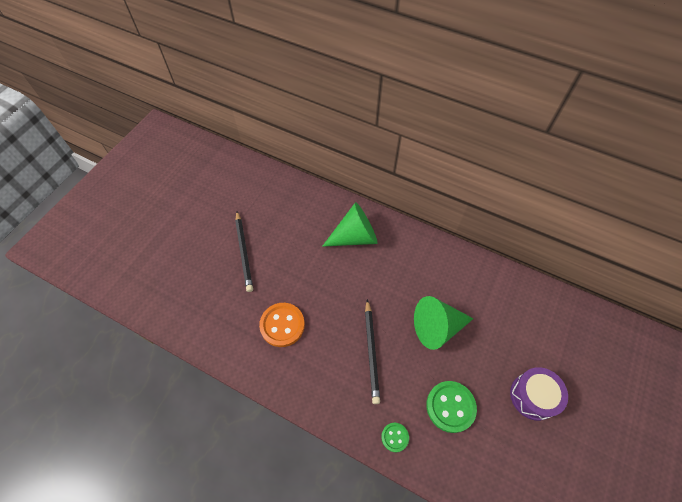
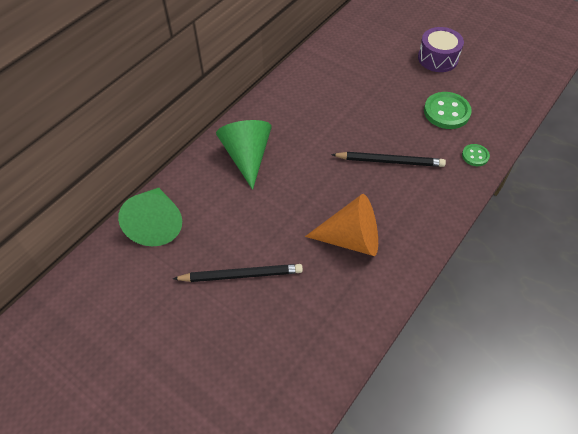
camera: 80 degrees left, 5 degrees down
orange button [259,303,305,347] -> orange cone [305,194,378,256]
green cone [414,296,474,350] -> green cone moved to [118,188,182,246]

